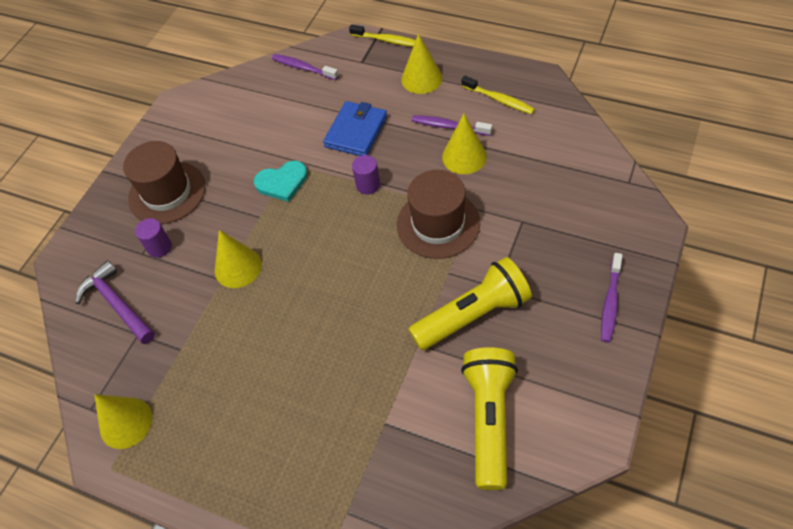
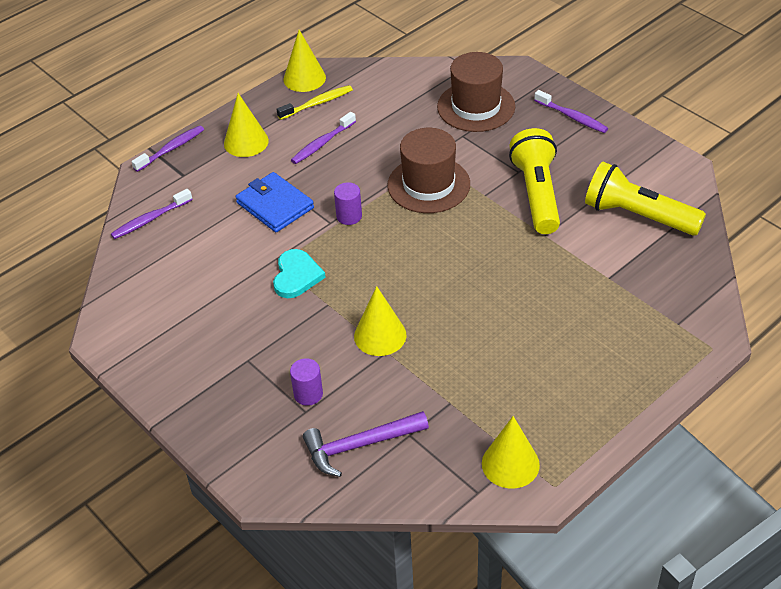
camera: 70 degrees left, 10 degrees down
brown hat [123,141,206,224] -> brown hat moved to [437,52,515,132]
yellow toothbrush [349,24,416,47] -> purple toothbrush [131,126,204,172]
yellow cone [442,114,487,174] -> yellow cone moved to [283,30,326,92]

